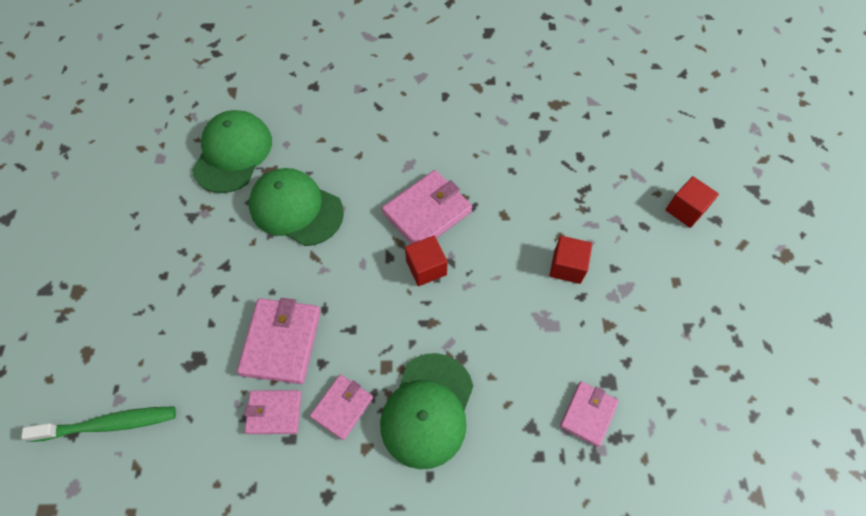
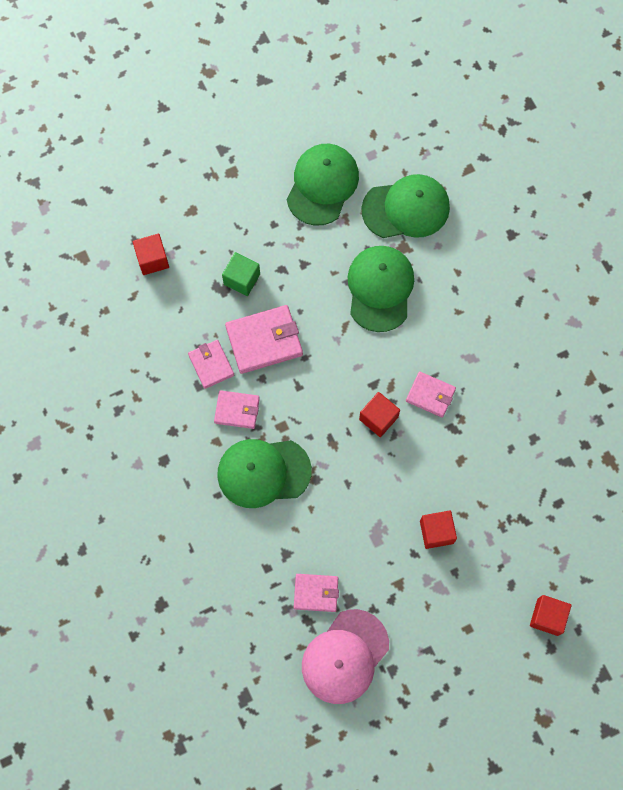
camera: 65 degrees right, 10 degrees up
green toothbrush [21,406,176,442] -> red cube [133,234,169,275]
pink wallet [382,170,472,244] -> pink wallet [406,371,456,418], size x0.61
none -> green cube [222,252,260,296]
none -> green cap [287,144,359,226]
none -> pink cap [302,609,389,704]

